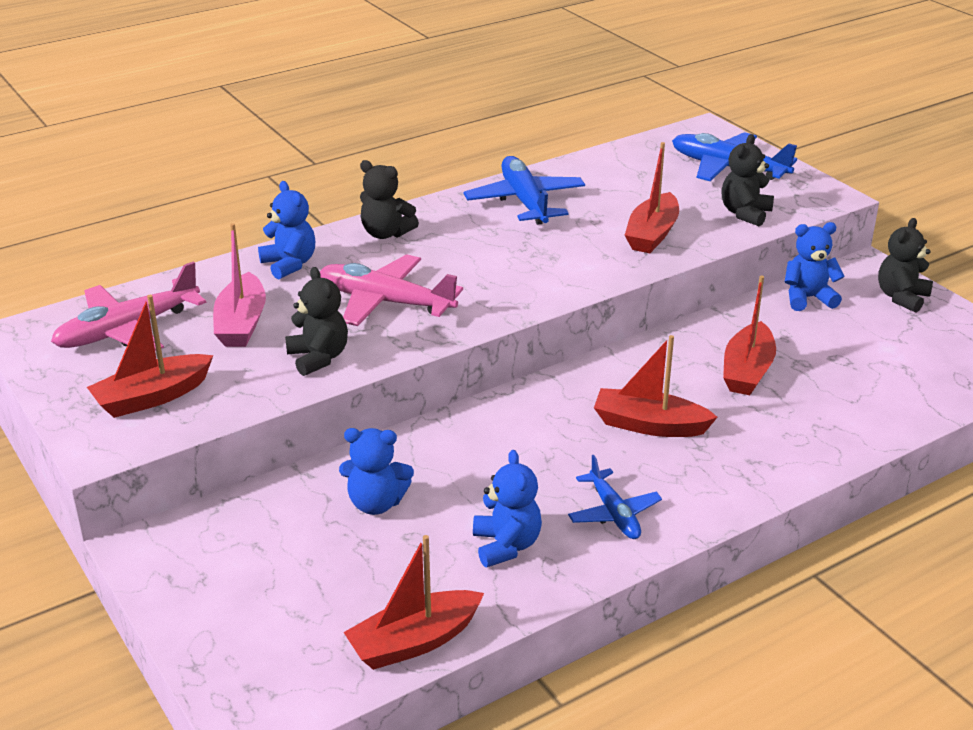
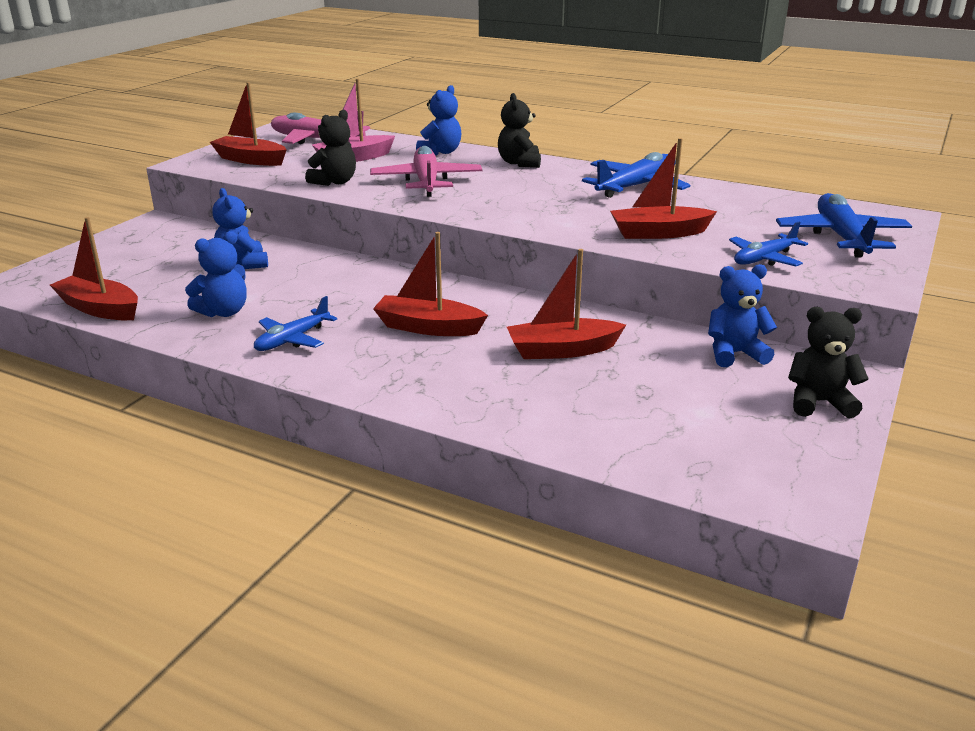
camera: 60 degrees right, 5 degrees down
red boat [594,335,718,437] -> red boat turned 60 degrees counterclockwise [373,232,488,336]
black teddy bear [721,134,774,226] -> blue plane [729,222,808,266]
blue teddy bear [785,222,845,311] -> blue teddy bear turned 60 degrees counterclockwise [708,264,777,367]

